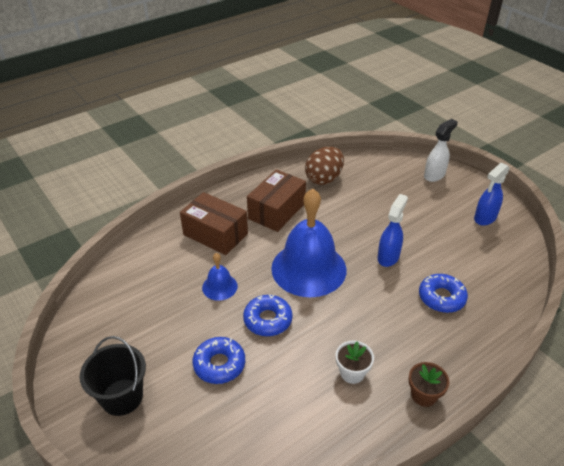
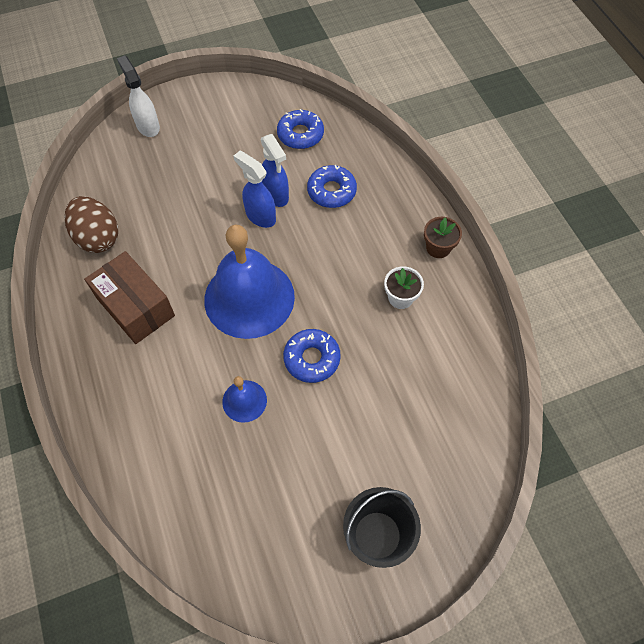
camera: 75 degrees left, 20 degrees up
brown box [180,192,248,255] -> none
blue donut [192,337,245,384] -> blue donut moved to [277,109,324,149]
blue spray bottle [474,162,510,226] -> blue spray bottle moved to [261,134,289,207]

